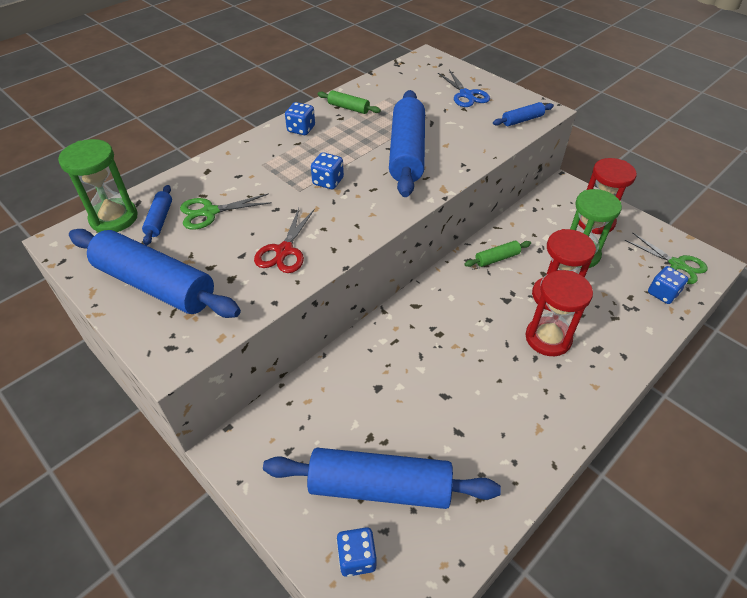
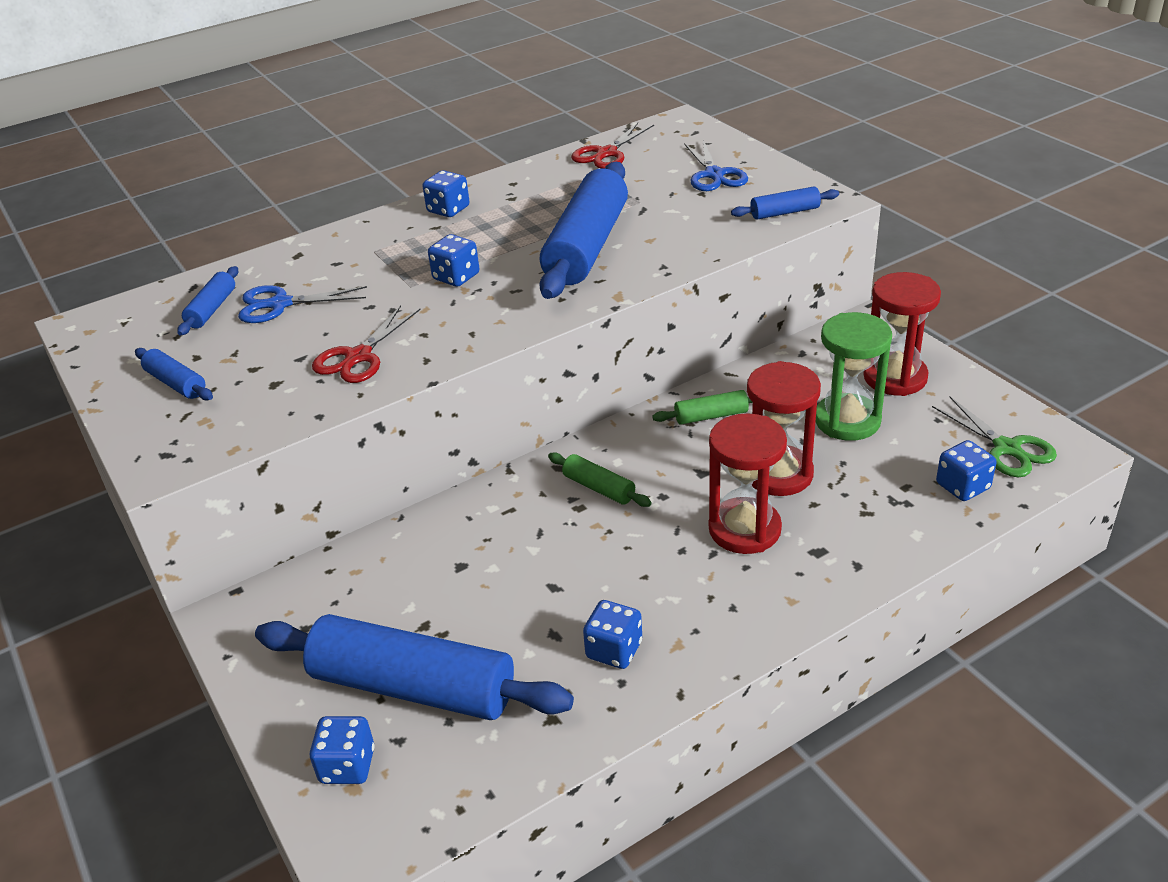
camera: 15 degrees right, 10 degrees down
green hourglass [58,139,138,233] -> none
blue rolling pin [69,229,241,318] -> blue rolling pin [135,348,213,400], size x0.45
green scissors [180,193,272,230] -> blue scissors [238,285,367,323]
green rolling pin [318,90,381,114] -> green rolling pin moved to [548,452,652,507]
none -> red scissors [571,123,654,169]
none -> blue dice [583,600,642,669]

